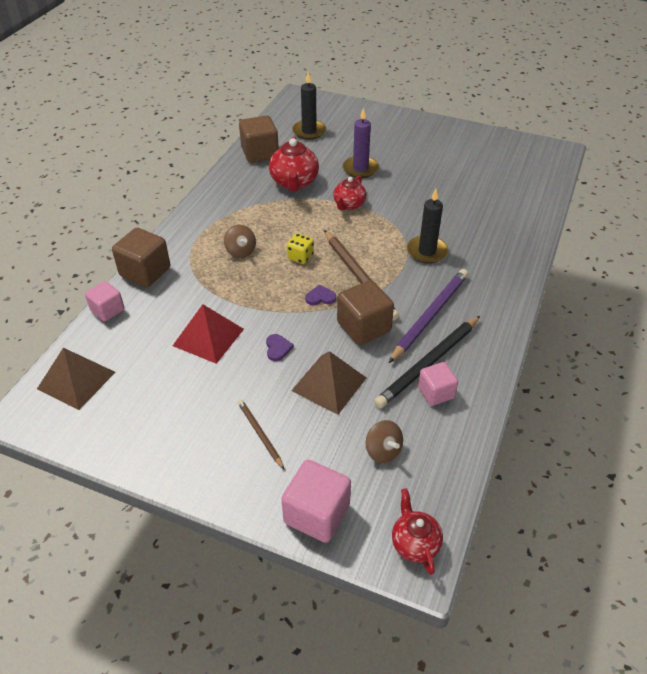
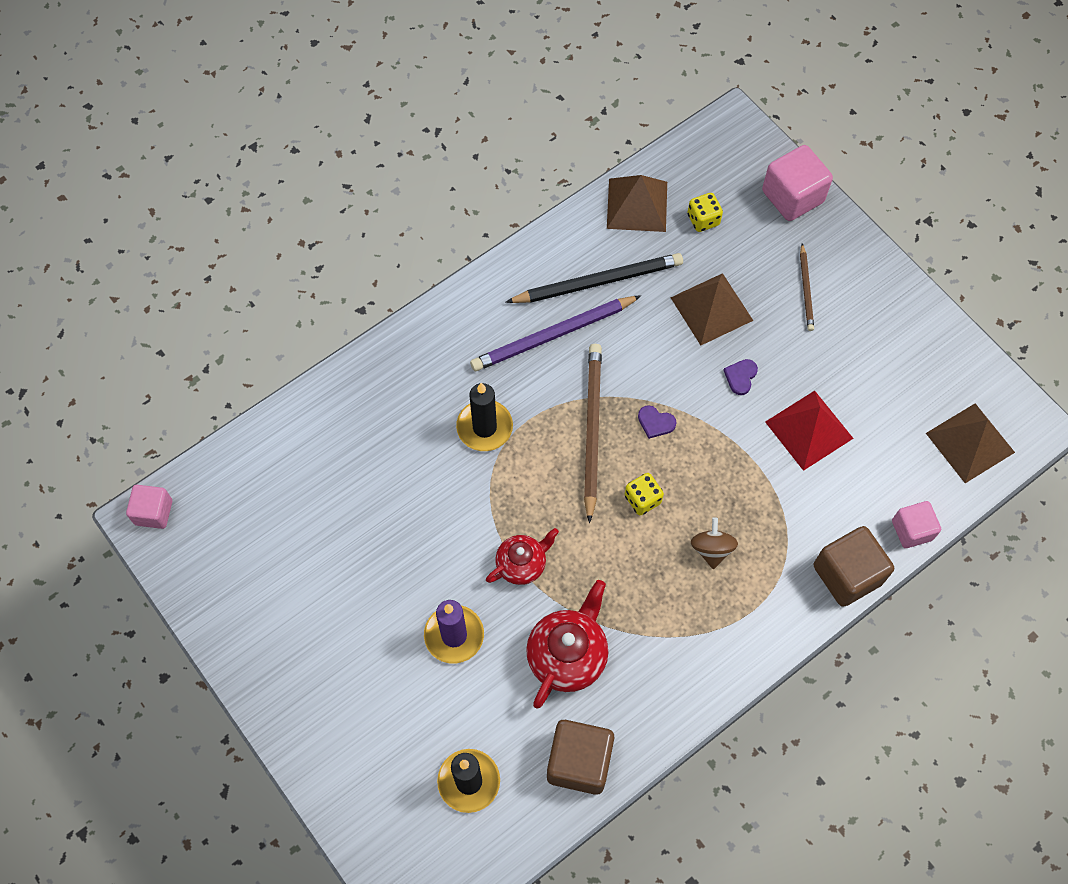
camera: 150 degrees left, 20 degrees up
brown cube [337,280,394,345] -> none
brown spinning top [366,420,403,463] -> yellow dice [687,193,723,232]
red teapot [392,488,443,575] -> none
pink cube [418,362,458,406] -> pink cube moved to [126,485,172,529]
none -> brown pyramid [607,175,667,232]

